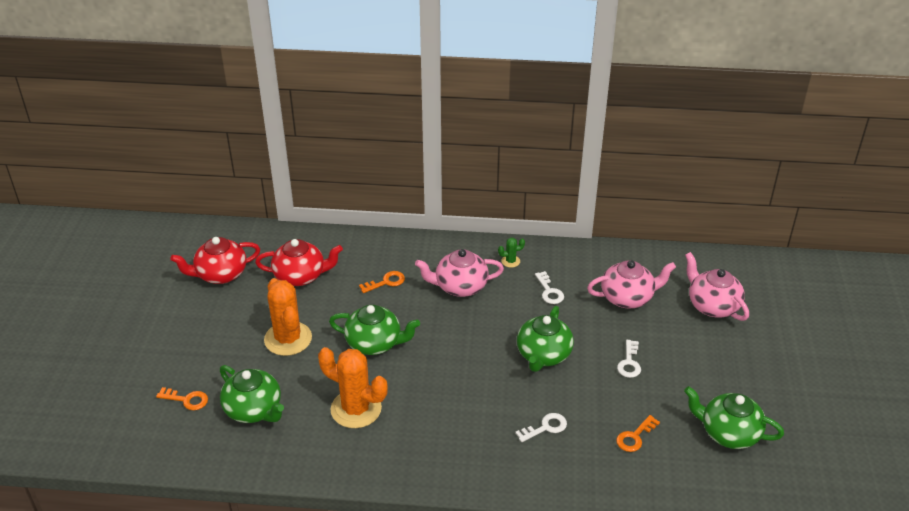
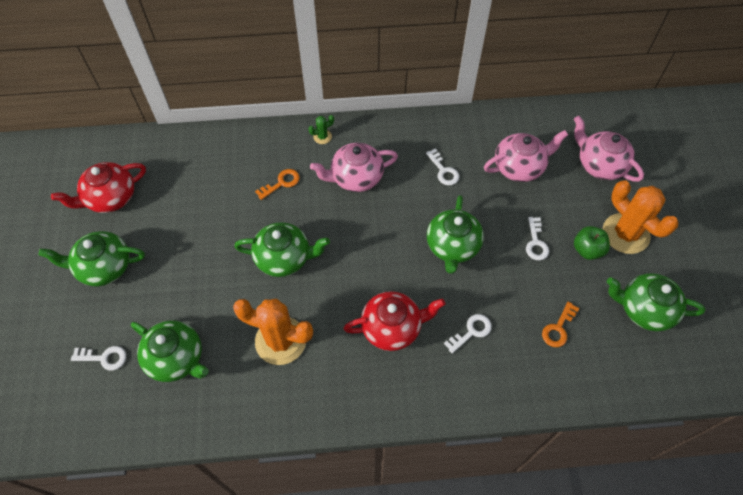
camera: 10 degrees left, 20 degrees up
orange key [156,387,208,410] -> white key [71,346,126,370]
red teapot [255,239,343,286] -> red teapot moved to [343,291,445,351]
orange cactus [264,278,312,356] -> orange cactus moved to [603,180,678,254]
green cactus [498,237,525,268] -> green cactus moved to [309,115,334,144]
none -> green teapot [39,231,145,286]
none -> green apple [574,226,610,260]

